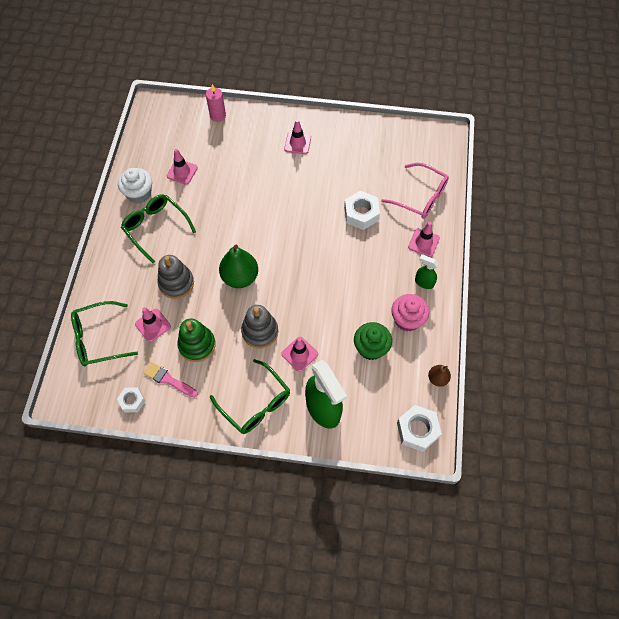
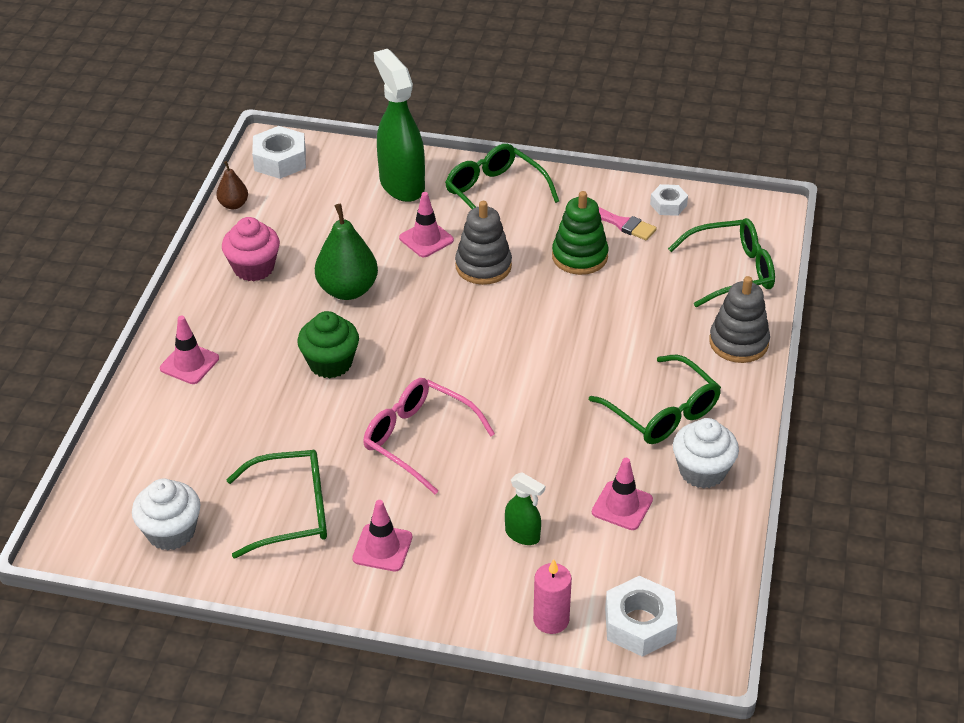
camera: 175 degrees left, 20 degrees down
pink traffic cone [135,307,171,342] -> none
grey stacking toy [157,255,194,299] -> grey stacking toy moved to [709,276,770,363]
green pear [219,245,258,288] -> green pear moved to [315,204,378,300]
white nut [344,191,380,230] -> white nut moved to [605,576,678,657]
green cupcake [354,322,392,360] -> green cupcake moved to [297,311,359,379]
pink glasses [381,163,449,219] -> pink glasses moved to [363,378,495,494]
green spray bottle [415,254,439,289] -> green spray bottle moved to [505,472,545,545]
none -> white cupcake [132,479,200,550]
none -> green glasses [226,450,327,558]

